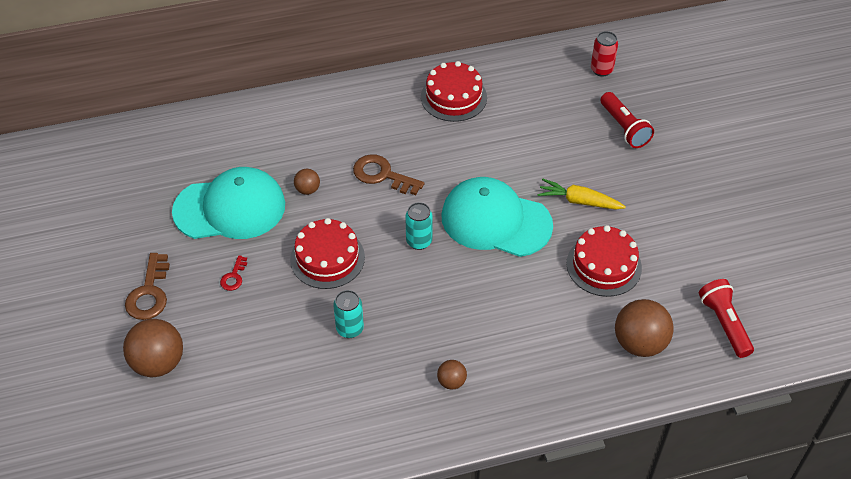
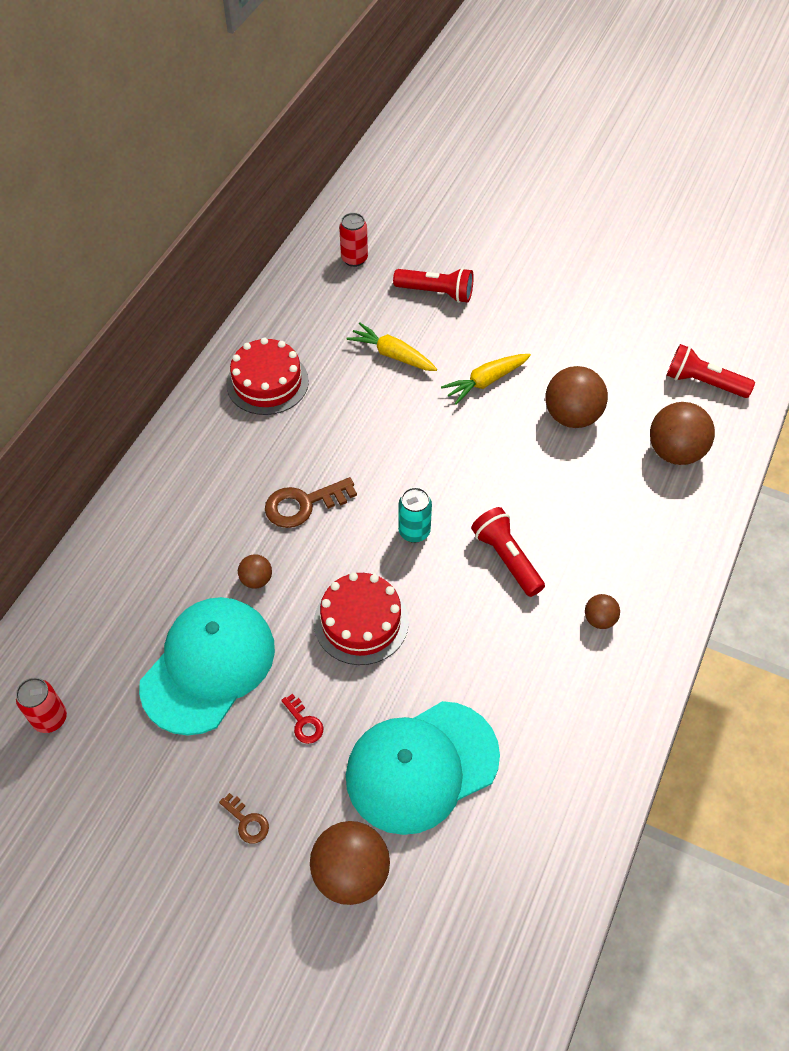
camera: 50 degrees left, 5 degrees up
brown key [125,253,170,320] -> brown key [219,793,269,844], size x0.54
turquoise can [333,290,364,338] -> none
turquoise cap [441,177,553,257] -> turquoise cap moved to [346,701,500,835]
red cake [566,225,642,297] -> brown ball [546,366,608,428]
none -> red can [16,678,67,733]
none -> yellow carrot [346,323,437,371]
none -> red flashlight [471,507,545,597]

